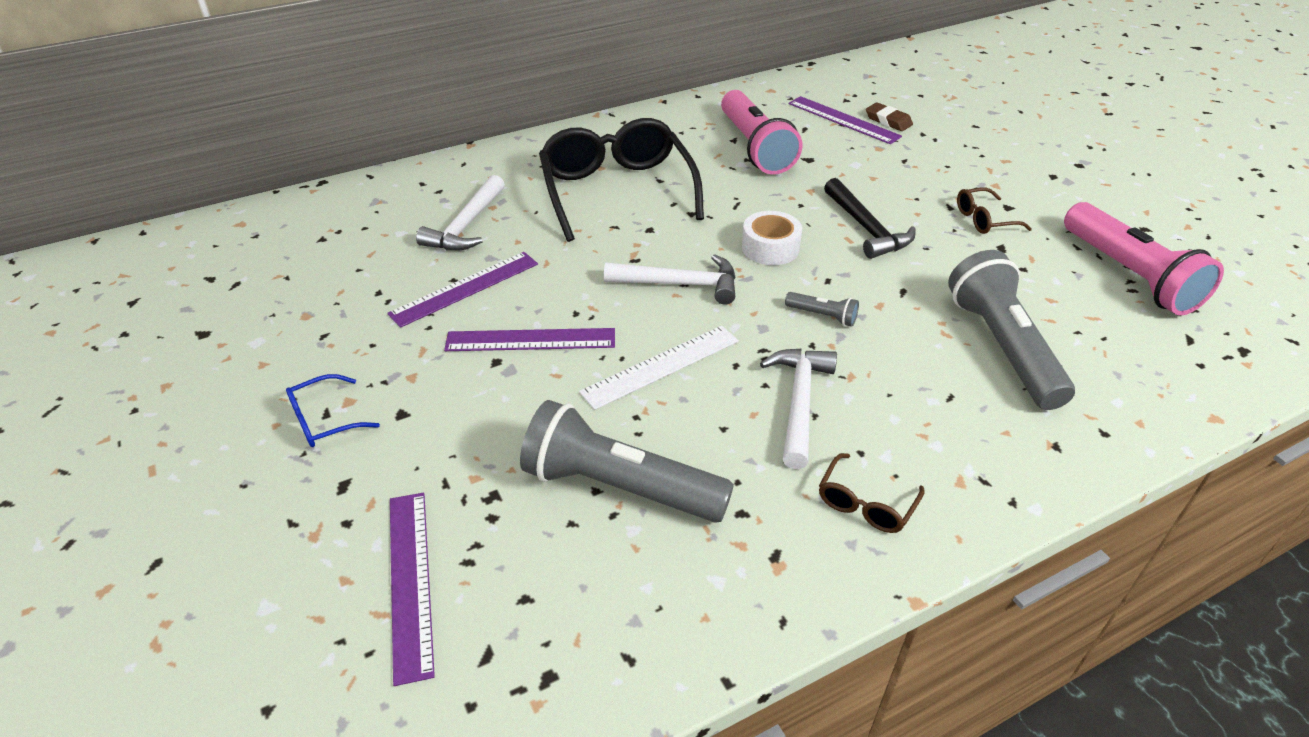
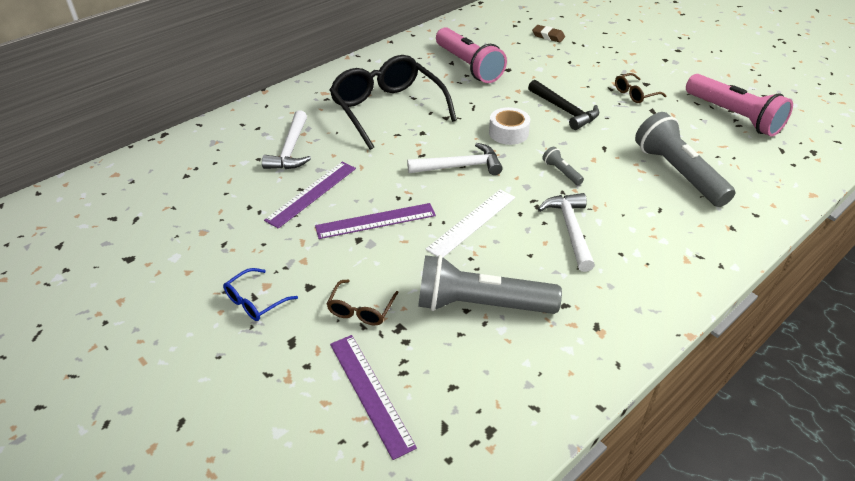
camera: 15 degrees left, 0 degrees up
grey flashlight [785,292,859,327] -> grey flashlight turned 135 degrees counterclockwise [542,147,584,185]
purple ruler [789,96,902,144] -> none
brown glasses [819,453,925,533] -> brown glasses moved to [327,279,399,325]

